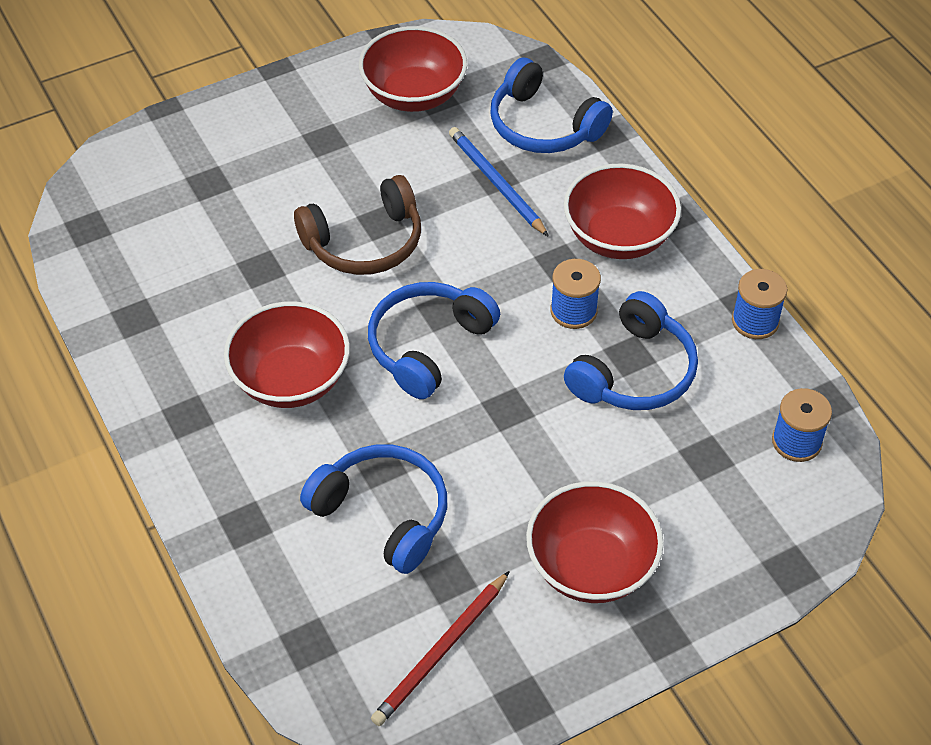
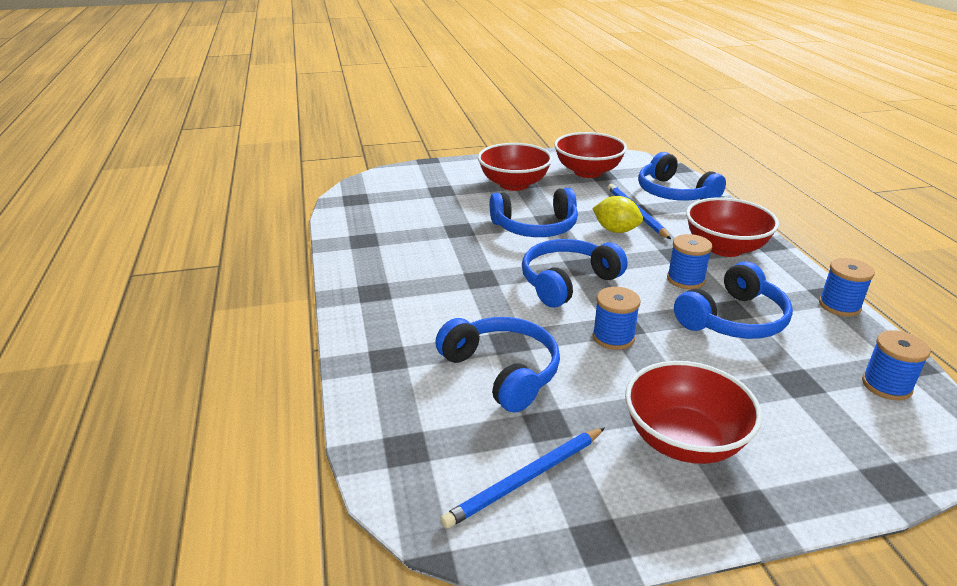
camera: 15 degrees right, 20 degrees down
red bowl [224,301,350,408] -> red bowl moved to [478,143,553,191]
brown headphones [294,175,421,275] -> blue headphones [490,188,578,237]
red pencil [371,571,510,726] -> blue pencil [440,428,605,529]
none -> yellow lemon [592,196,643,233]
none -> blue spool [593,287,641,350]

